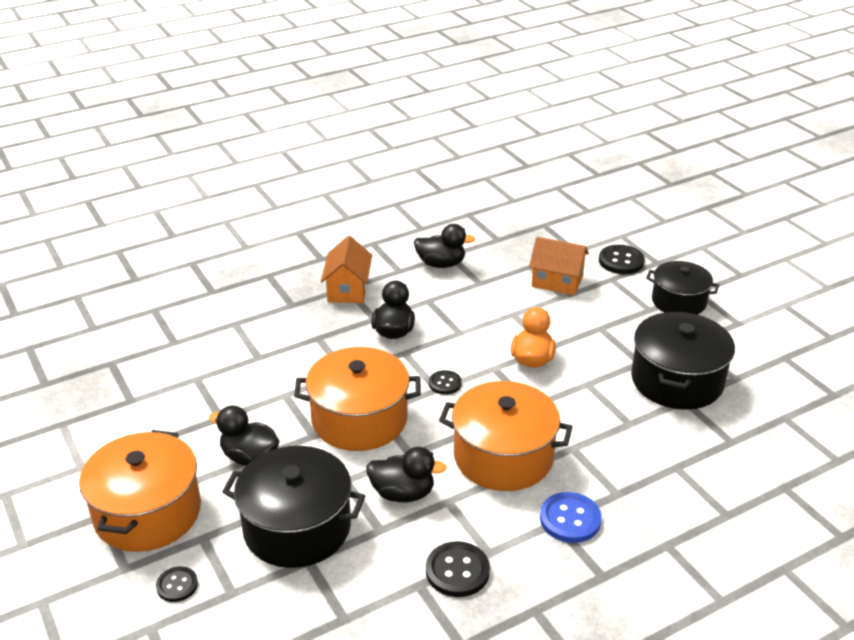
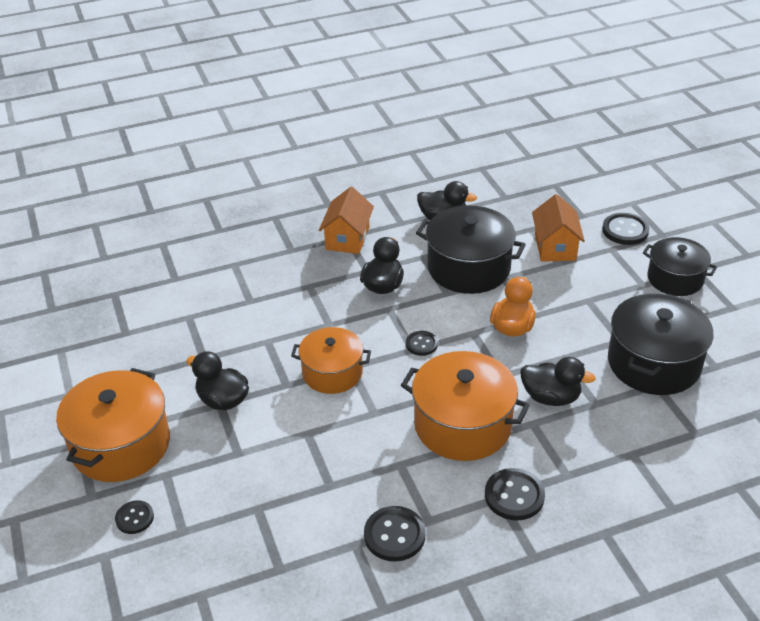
camera: 10 degrees right, 5 degrees up
black pot [222,446,365,568] -> black pot moved to [416,205,526,294]
orange pot [294,347,421,451] -> orange pot [291,327,371,394], size x0.66
black duck [366,447,447,502] -> black duck moved to [520,357,596,406]
orange house [529,237,589,295] -> orange house turned 60 degrees clockwise [532,194,585,262]
blue button [540,492,602,543] -> black button [485,468,545,521]

